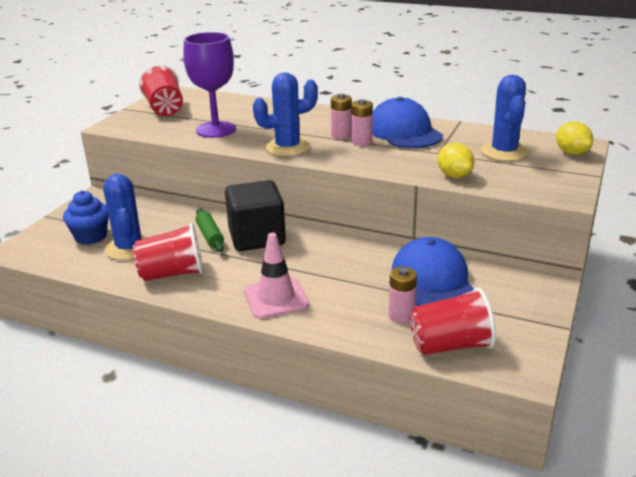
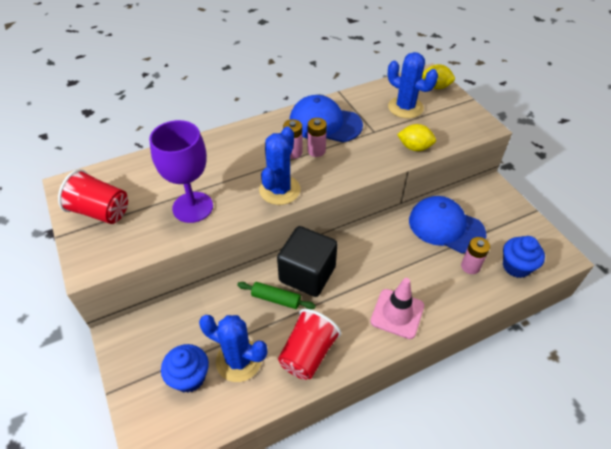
camera: 50 degrees left, 20 degrees up
red cup [410,287,496,355] -> blue cupcake [503,236,545,278]

